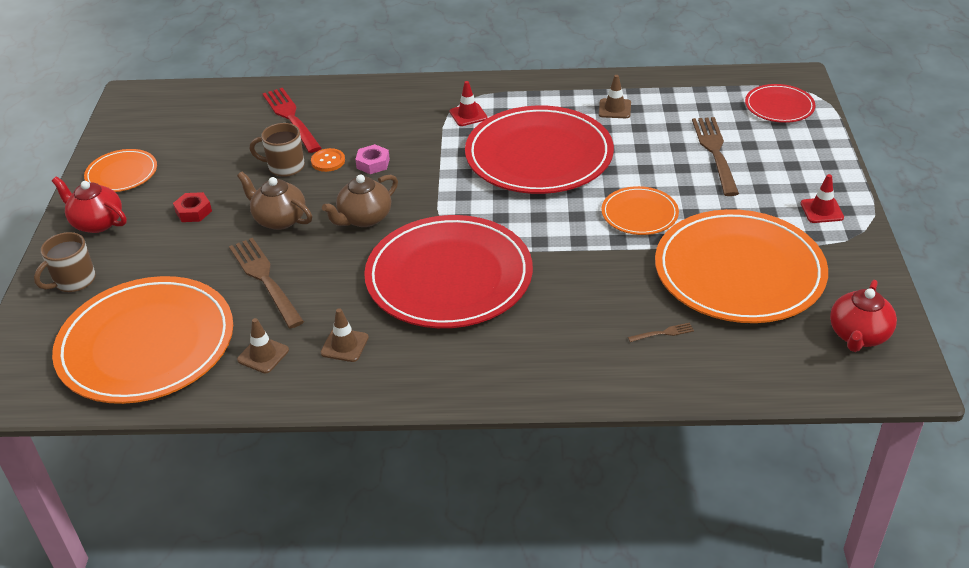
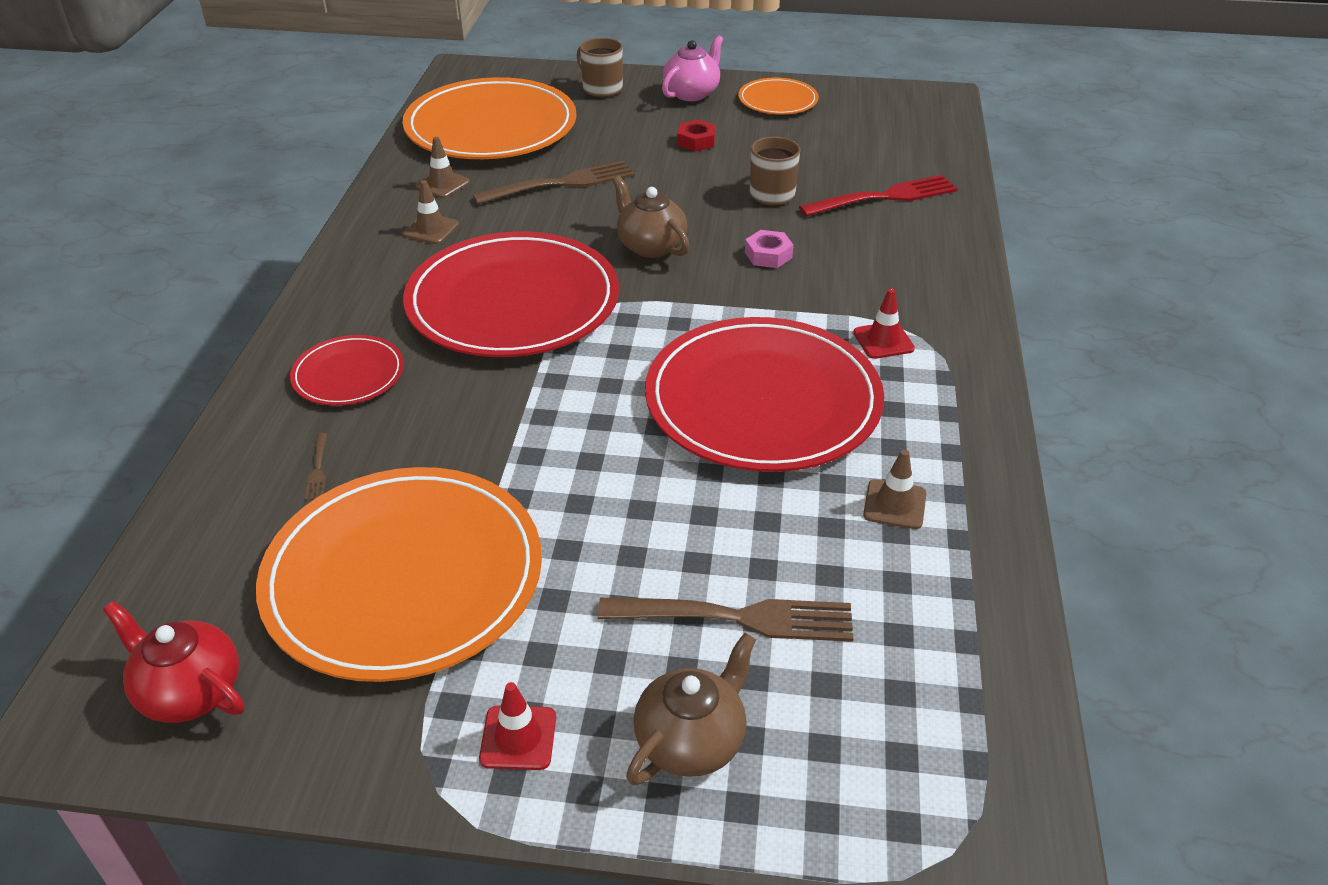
camera: 95 degrees right, 0 degrees up
red teapot [52,176,127,233] -> pink teapot [662,35,723,101]
brown teapot [237,172,312,230] -> brown teapot moved to [626,633,756,785]
orange button [311,148,345,172] -> none
orange plate [602,186,679,235] -> none
red plate [745,84,816,123] -> red plate moved to [290,335,404,406]

